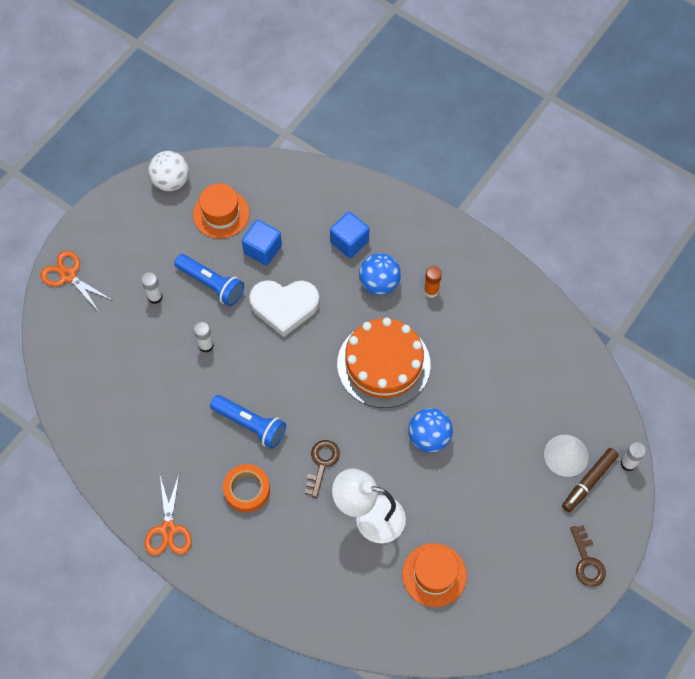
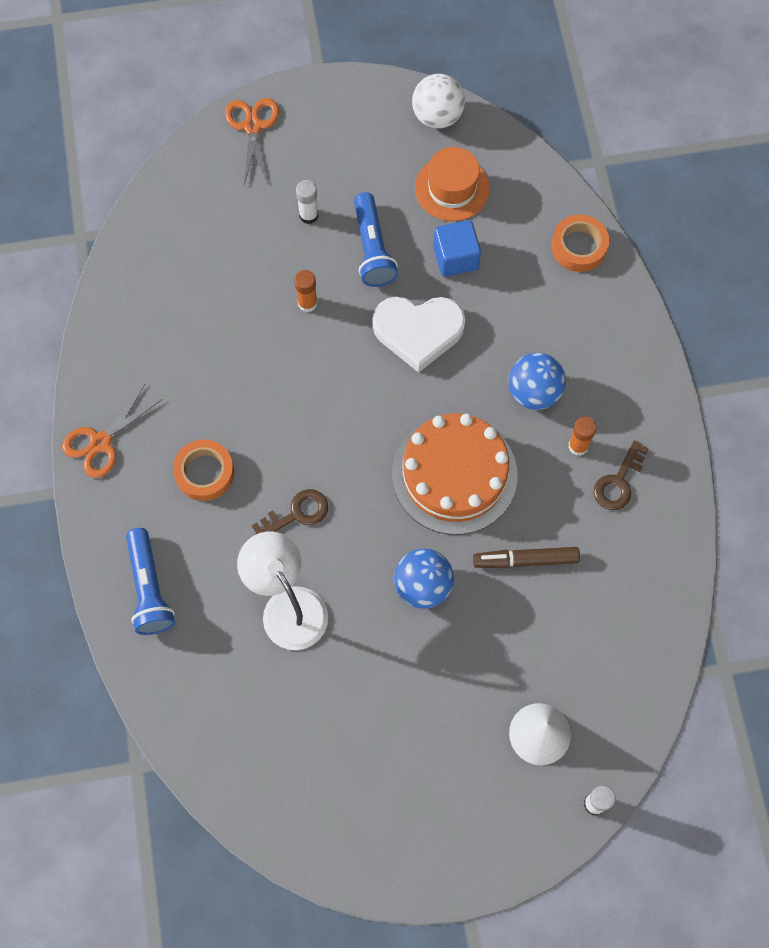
camera: 45 degrees right, 5 degrees up
white glue stick [194,322,214,353] -> orange glue stick [294,270,318,312]
blue flashlight [210,395,286,449] -> blue flashlight moved to [126,528,175,635]
white heart [249,280,320,337] -> white heart turned 45 degrees counterclockwise [373,297,466,373]
blue cube [330,212,369,258] -> none
orange hat [402,543,467,607] -> none
brown marker [562,448,619,512] -> brown marker moved to [473,547,580,568]
brown key [570,525,606,587] -> brown key moved to [594,440,648,510]
none -> orange tape [551,214,609,272]

